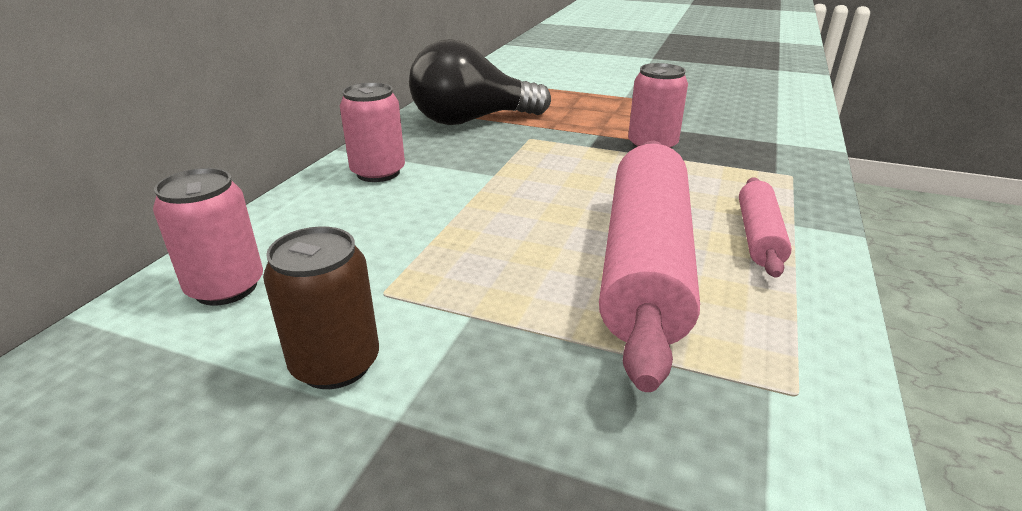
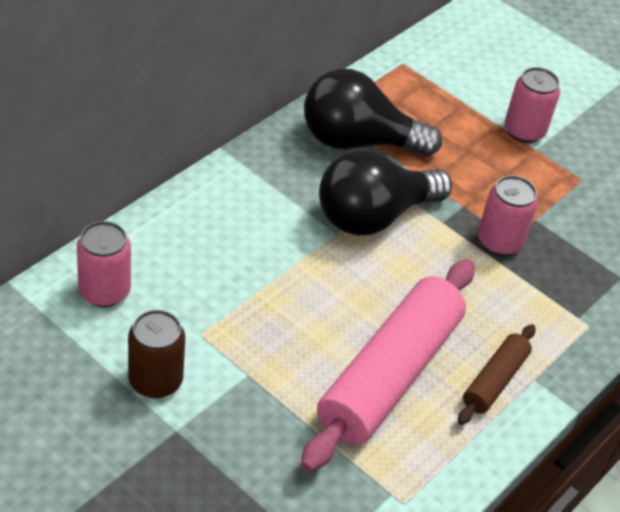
camera: 15 degrees right, 15 degrees up
pink can [340,82,405,182] -> pink can moved to [504,67,560,143]
pink rolling pin [739,177,792,278] -> brown rolling pin [458,324,535,425]
none -> black light bulb [319,150,452,236]

